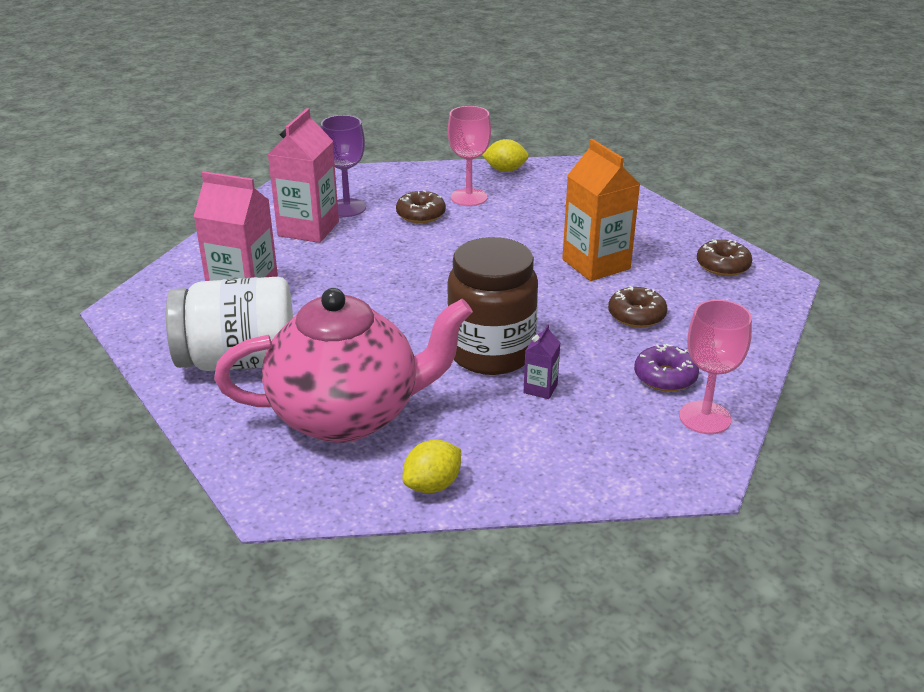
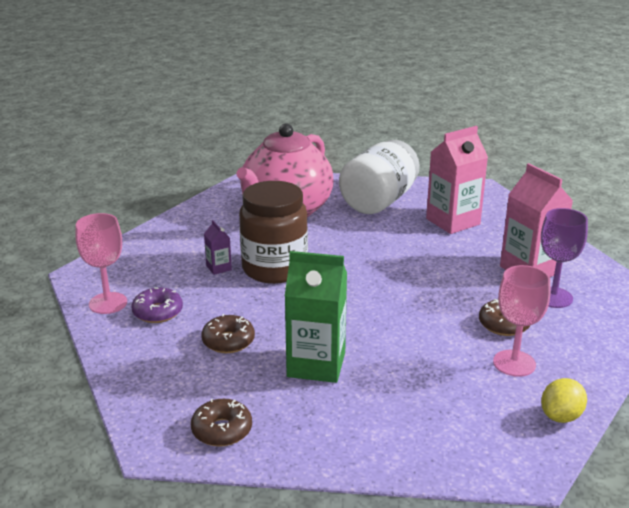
camera: 130 degrees right, 5 degrees down
yellow lemon [402,440,461,493] -> none
orange carton [562,139,640,281] -> green carton [285,251,347,383]

